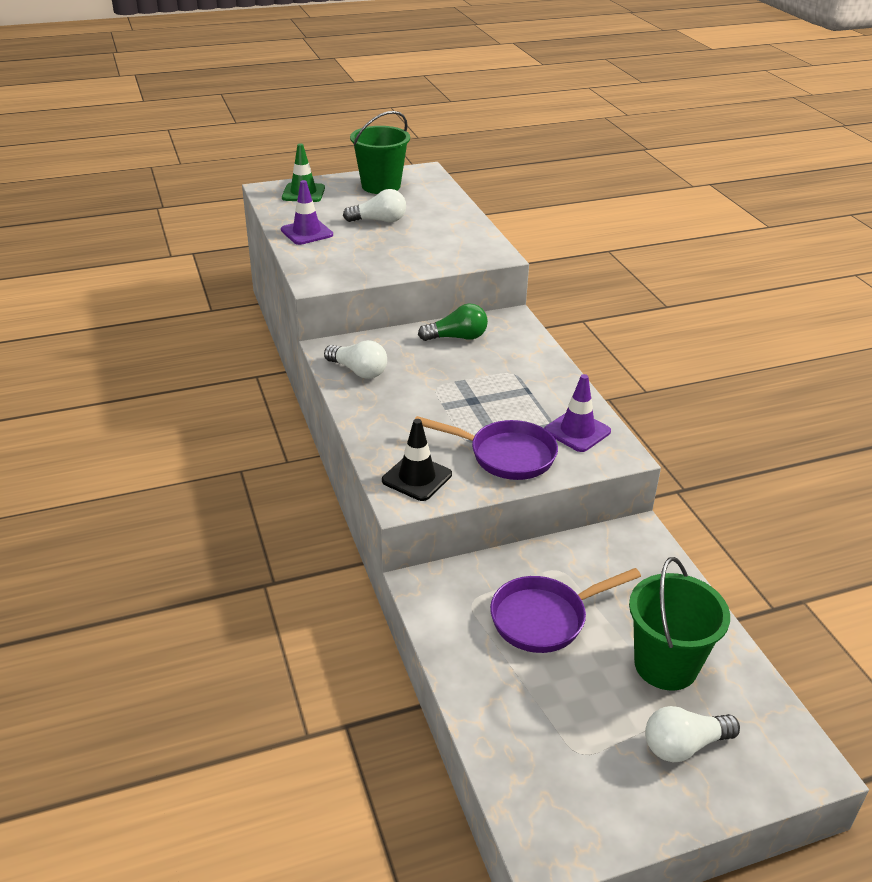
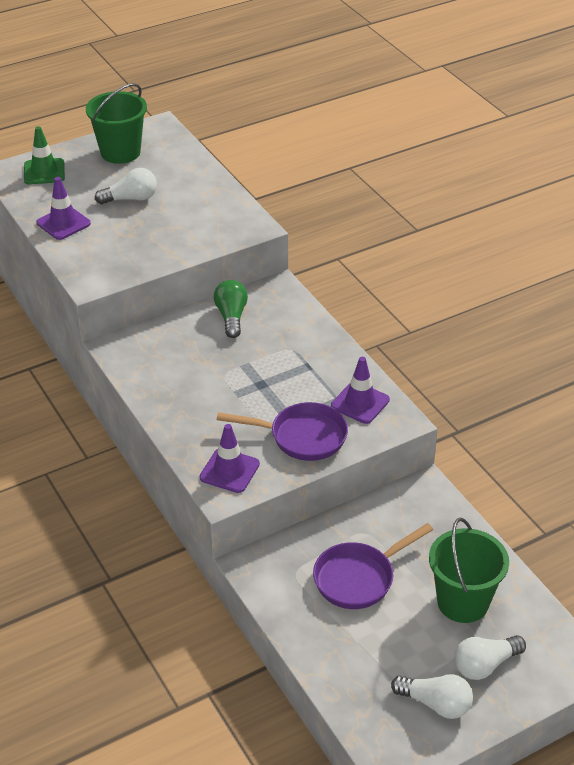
camera: 10 degrees left, 5 degrees up
white light bulb [324,340,387,379] -> white light bulb moved to [391,674,473,719]
black traffic cone [382,419,452,501] -> purple traffic cone [200,424,260,493]
green light bulb [418,304,488,341] -> green light bulb turned 75 degrees counterclockwise [214,280,248,338]

